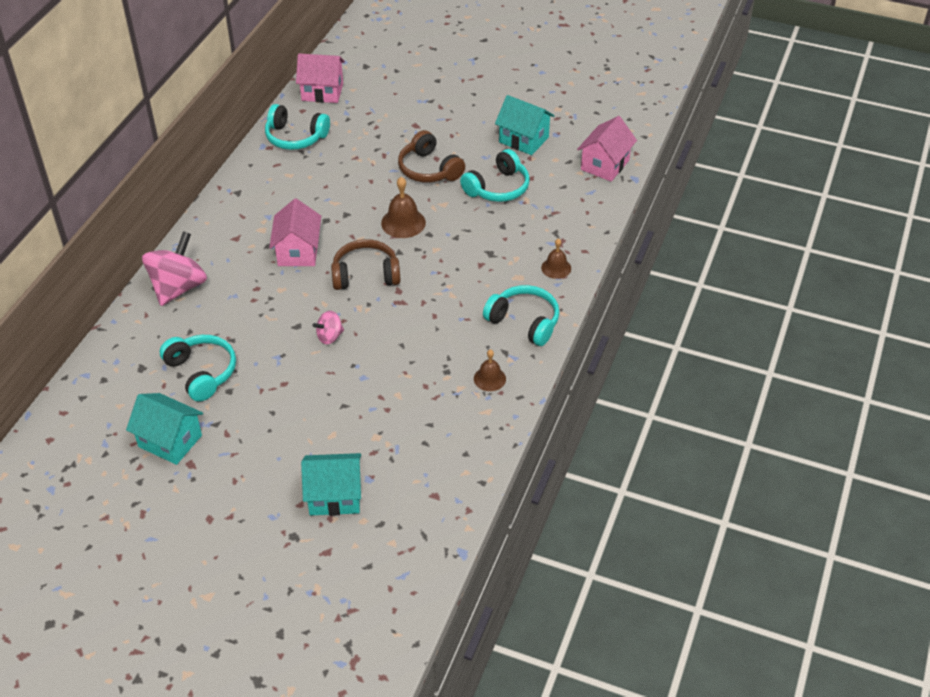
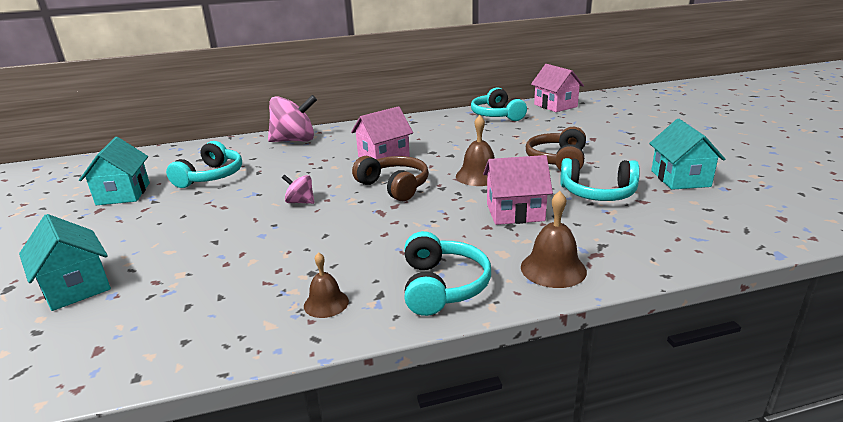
camera: 55 degrees right, 20 degrees down
brown bell [541,238,571,279] -> brown bell [521,191,587,288], size x1.53
pink house [577,116,637,181] -> pink house moved to [483,155,553,225]

